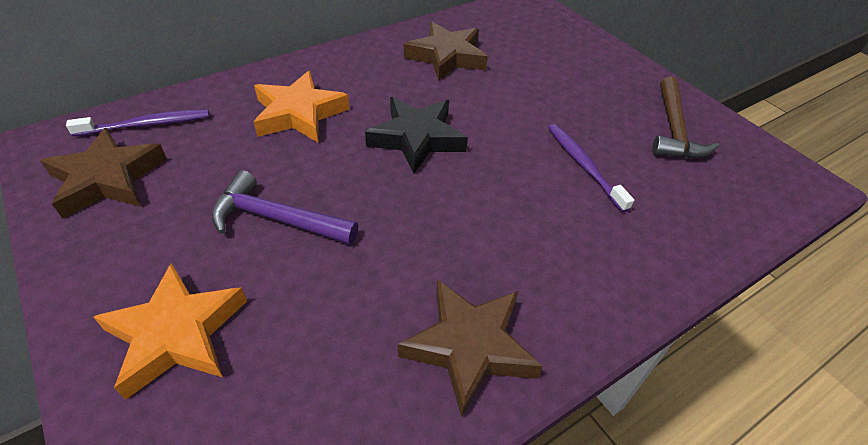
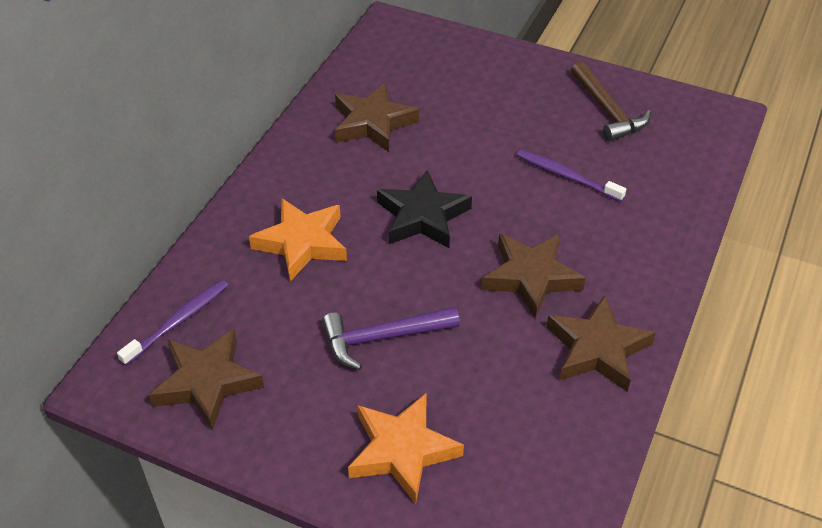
camera: 30 degrees left, 0 degrees up
none -> brown star [482,234,586,319]

